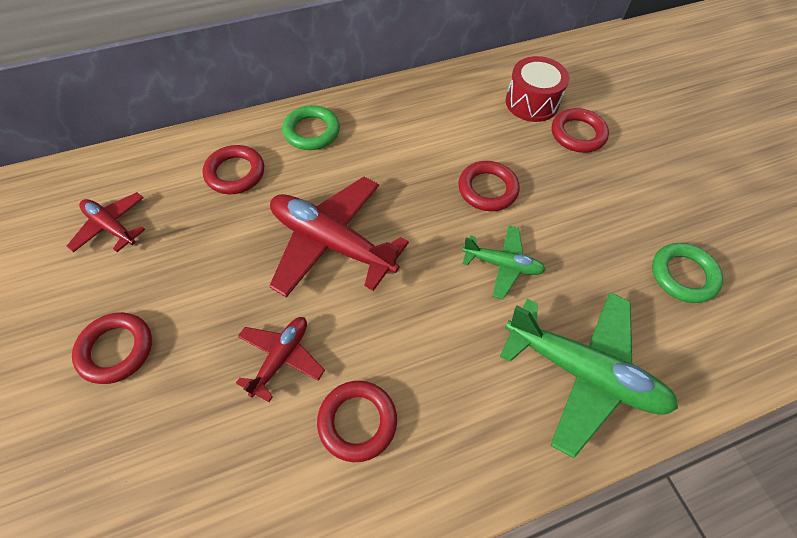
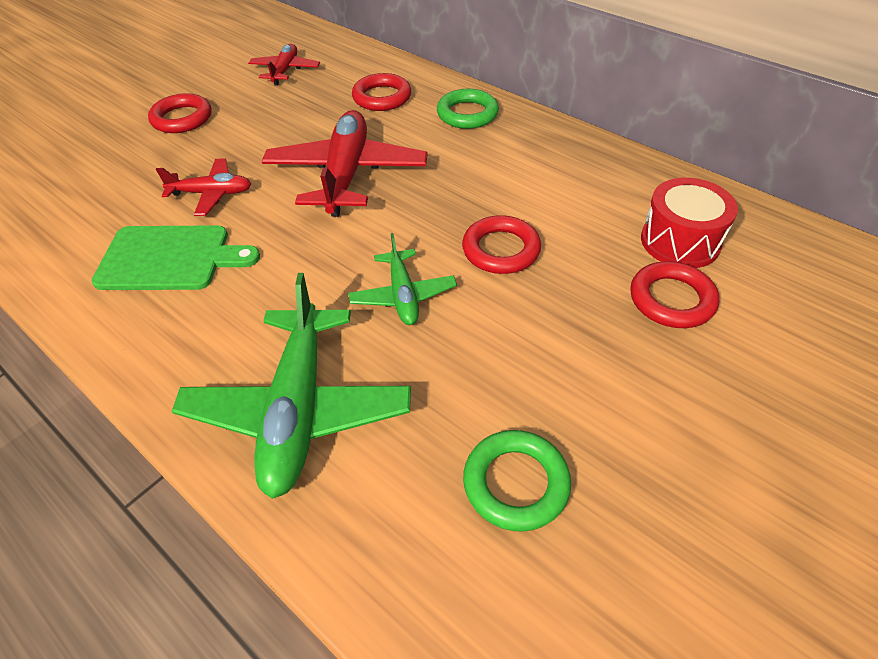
camera: 65 degrees right, 10 degrees down
red ring [317,381,397,462] -> green cutting board [92,225,260,290]

